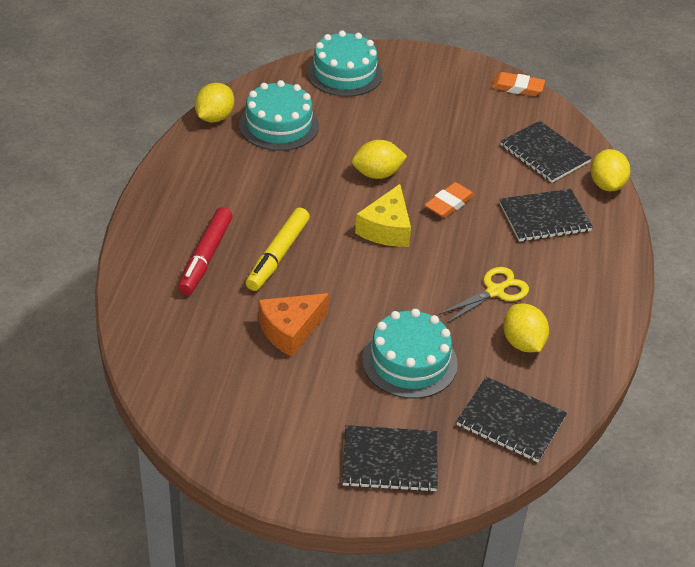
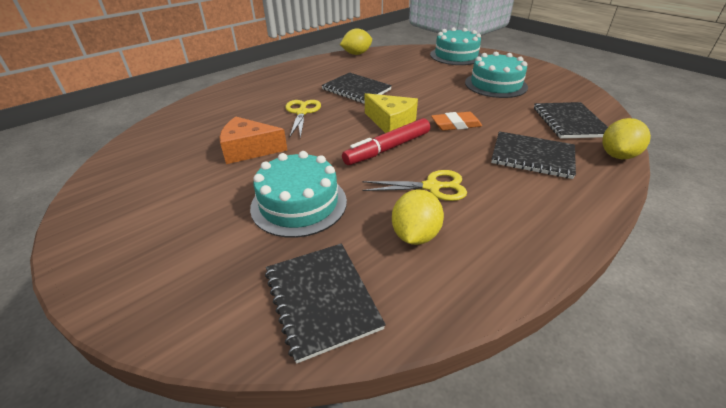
camera: 40 degrees right, 5 degrees down
red marker [178,207,233,295] -> red marker moved to [342,118,430,165]
turquoise cake [239,80,319,151] -> turquoise cake moved to [465,51,528,98]
yellow marker [246,207,310,291] -> yellow scissors [286,100,321,138]
black notebook [342,425,438,492] -> black notebook moved to [321,72,392,104]
yellow lemon [352,140,407,179] -> none
yellow cheese [355,184,411,247] -> yellow cheese turned 105 degrees counterclockwise [365,93,418,133]
orange eraser [491,72,545,96] -> none

